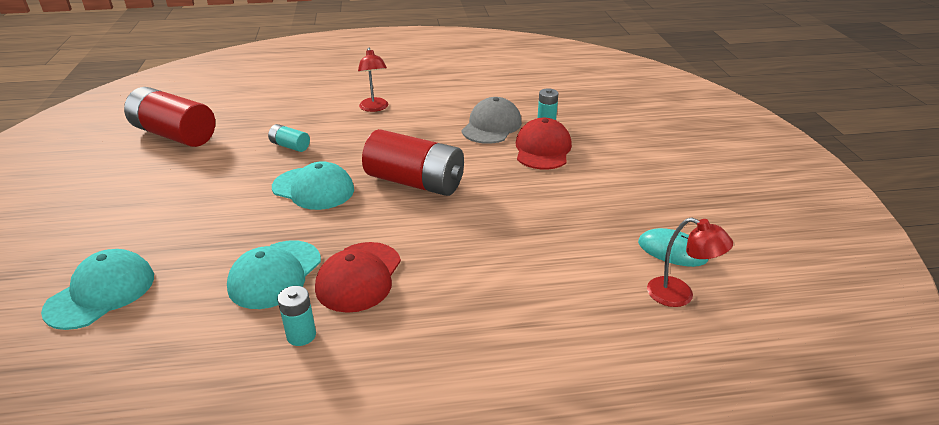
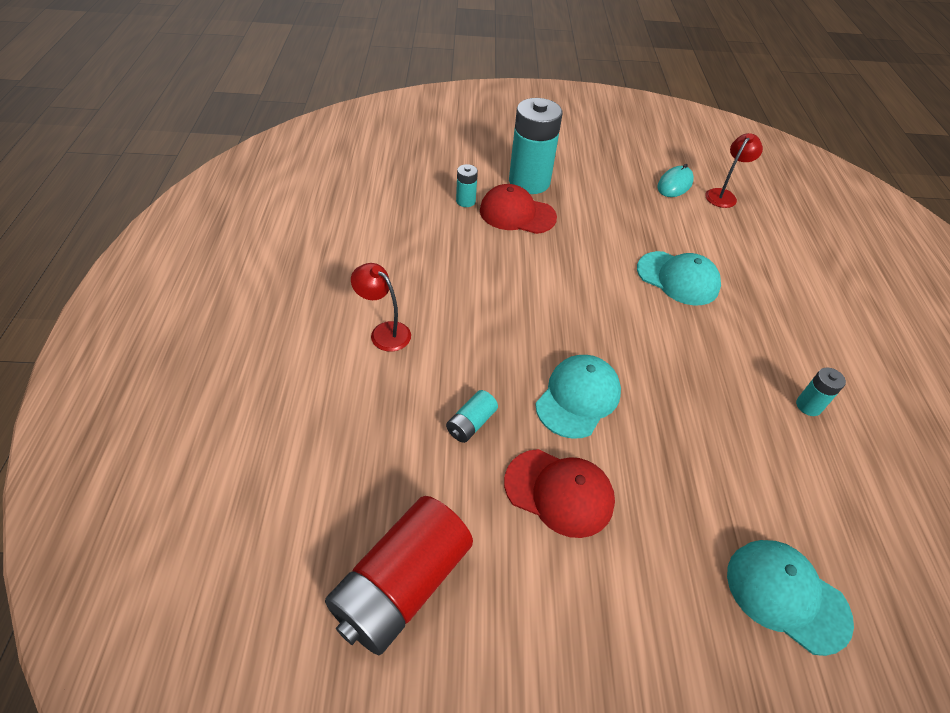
camera: 85 degrees left, 15 degrees up
turquoise cap [227,240,321,309] -> turquoise cap moved to [637,251,721,305]
red cap [315,242,401,313] -> red cap moved to [504,449,615,538]
red lamp [358,47,388,112] -> red lamp turned 135 degrees counterclockwise [351,263,411,352]
red battery [362,129,464,196] -> none
grey cap [462,97,522,144] -> none
none -> turquoise battery [509,98,562,194]

